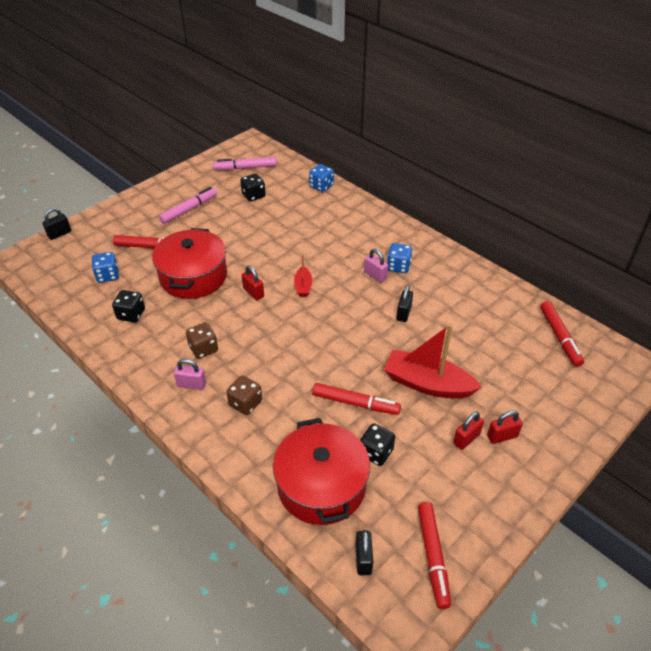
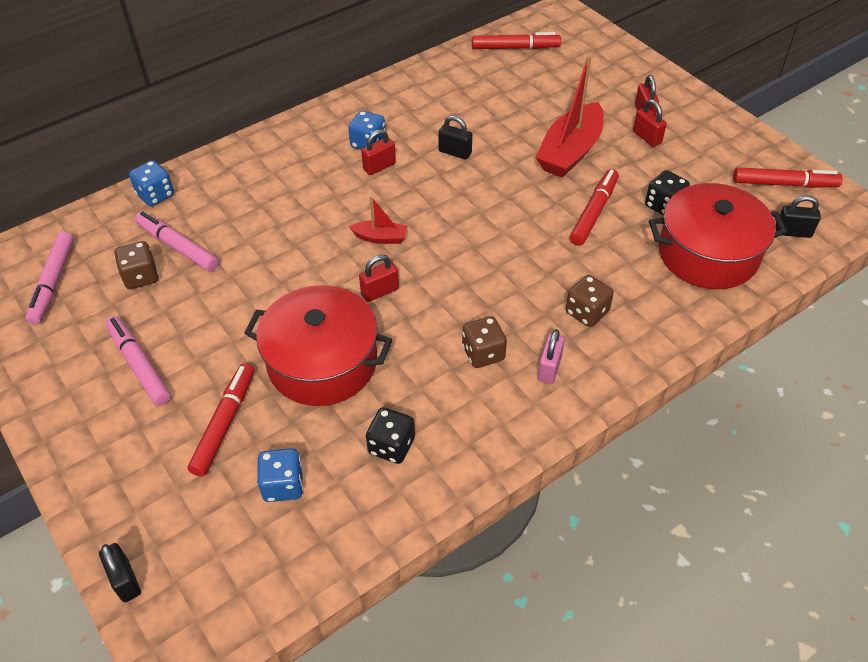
camera: 80 degrees left, 5 degrees up
black dice [240,173,266,202] -> brown dice [114,241,159,289]
pink padlock [364,249,388,283] -> red padlock [361,129,396,175]
none -> pink marker [135,211,219,272]

